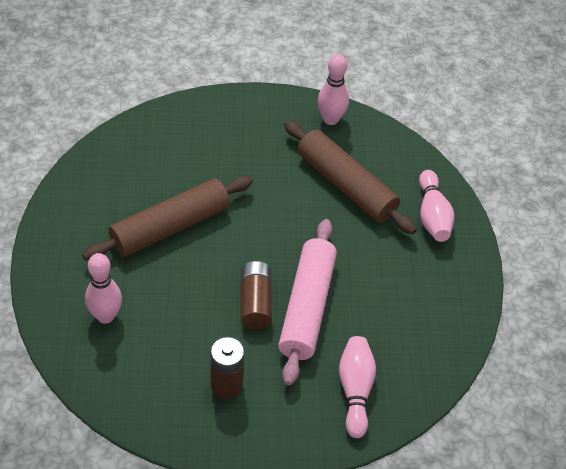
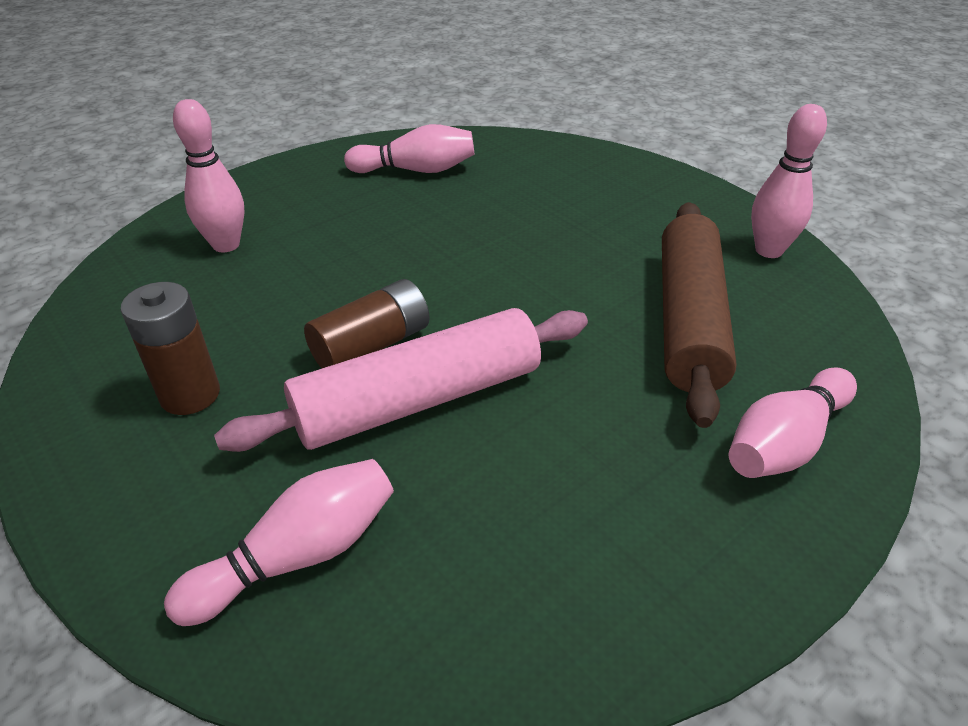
camera: 55 degrees right, 10 degrees down
brown rolling pin [82,176,253,260] -> none
none -> pink bowling pin [344,124,474,173]

